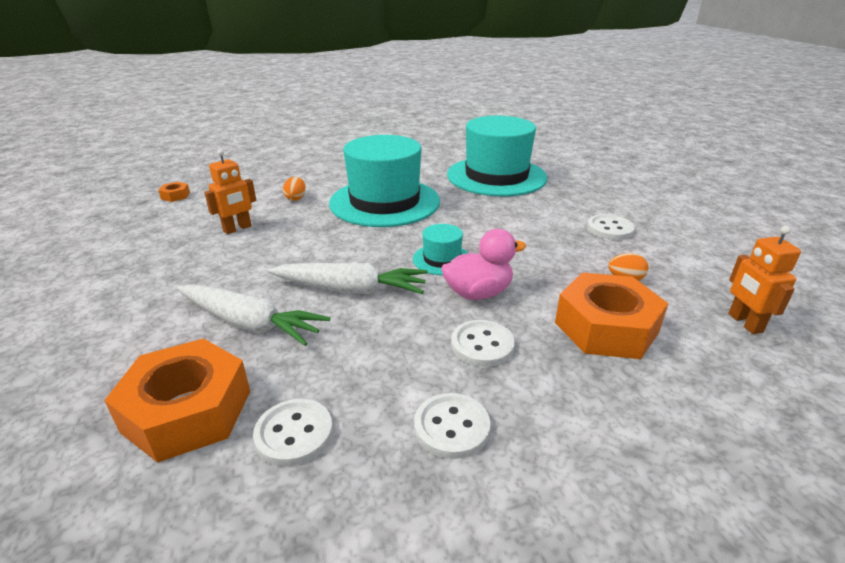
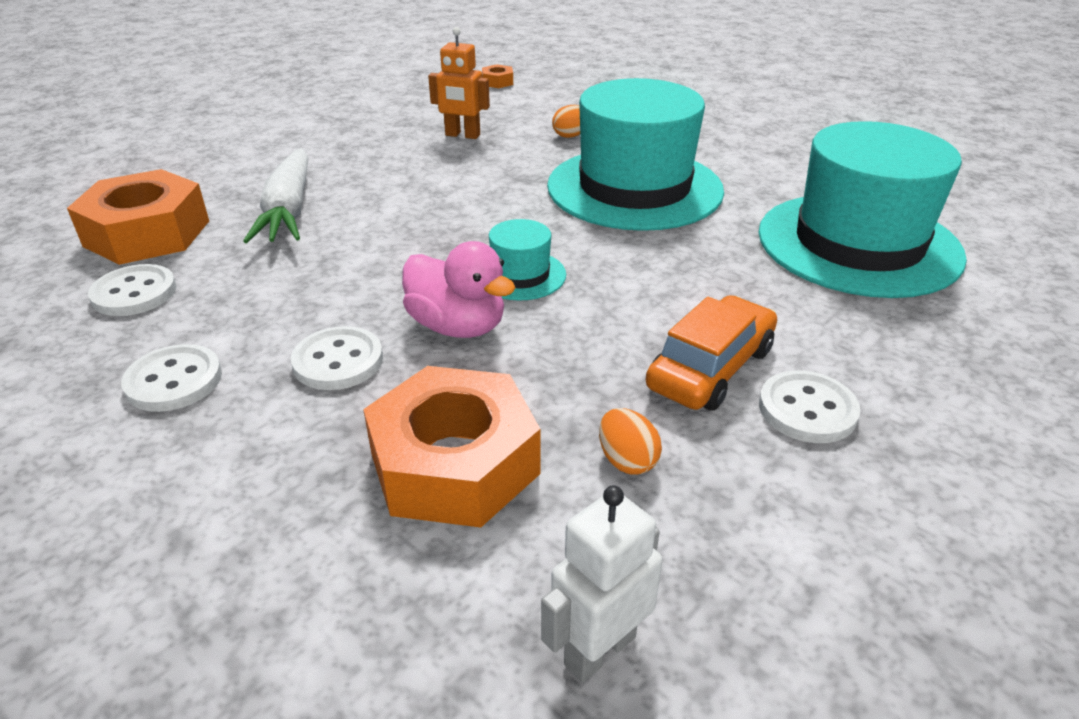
camera: 60 degrees right, 5 degrees up
white carrot [268,263,428,294] -> none
orange robot [728,226,801,334] -> white robot [541,485,663,683]
none -> orange car [646,295,777,411]

